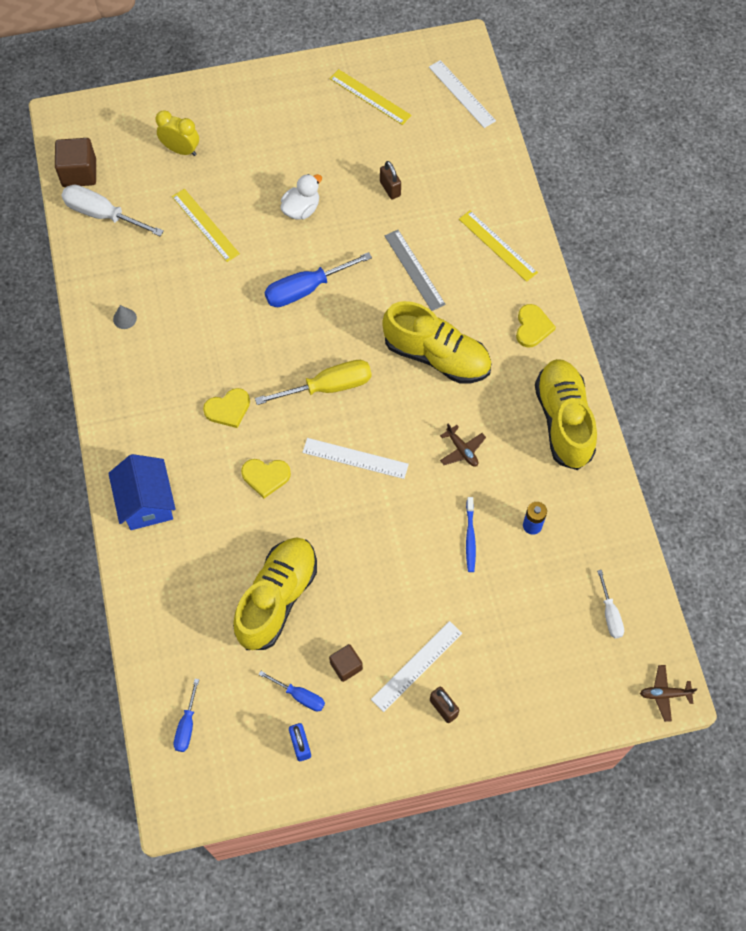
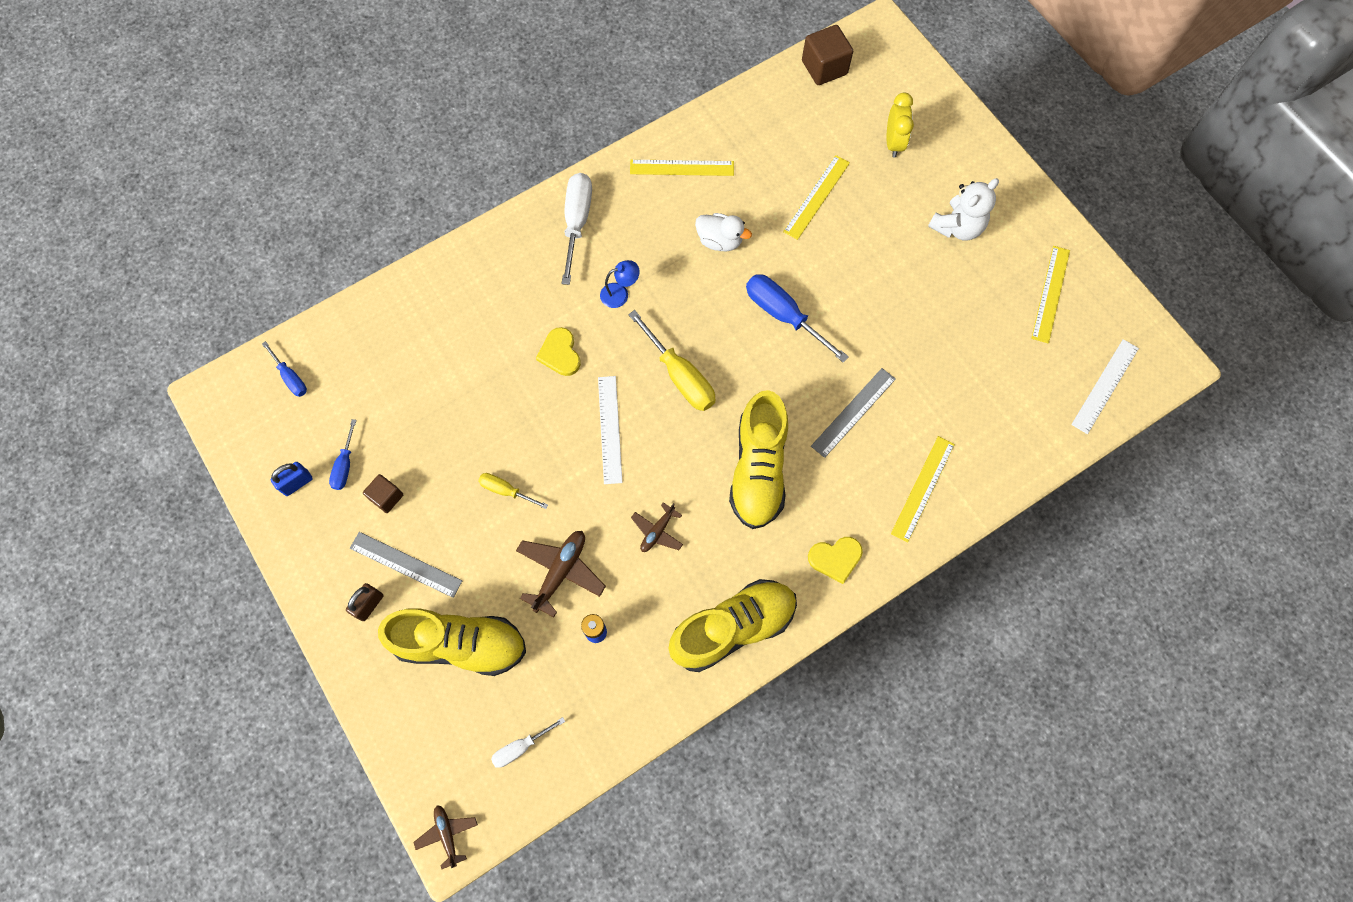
camera: 70 degrees right, 5 degrees up
white screwdriver [61,185,164,236] -> white screwdriver moved to [562,173,592,285]
blue house [108,454,176,530] -> none
grey cone [113,305,137,329] -> yellow ruler [630,159,734,176]
blue screwdriver [174,679,199,752] -> blue screwdriver turned 120 degrees counterclockwise [262,341,307,397]
yellow heart [203,388,250,428] -> blue lamp [600,260,640,308]
yellow shoe [233,537,317,650] -> yellow shoe moved to [378,608,526,676]
white duck [281,174,322,219] -> white duck moved to [695,213,752,251]
white ruler [371,621,462,712] -> grey ruler [350,532,462,598]
brown padlock [380,161,401,199] -> none
blue toothbrush [466,497,476,572] -> brown plane [516,531,606,618]
none -> yellow screwdriver [478,473,548,509]
none -> white teddy bear [928,178,999,241]

